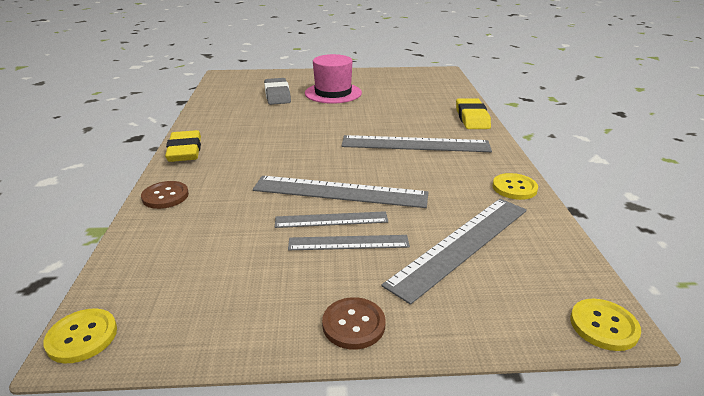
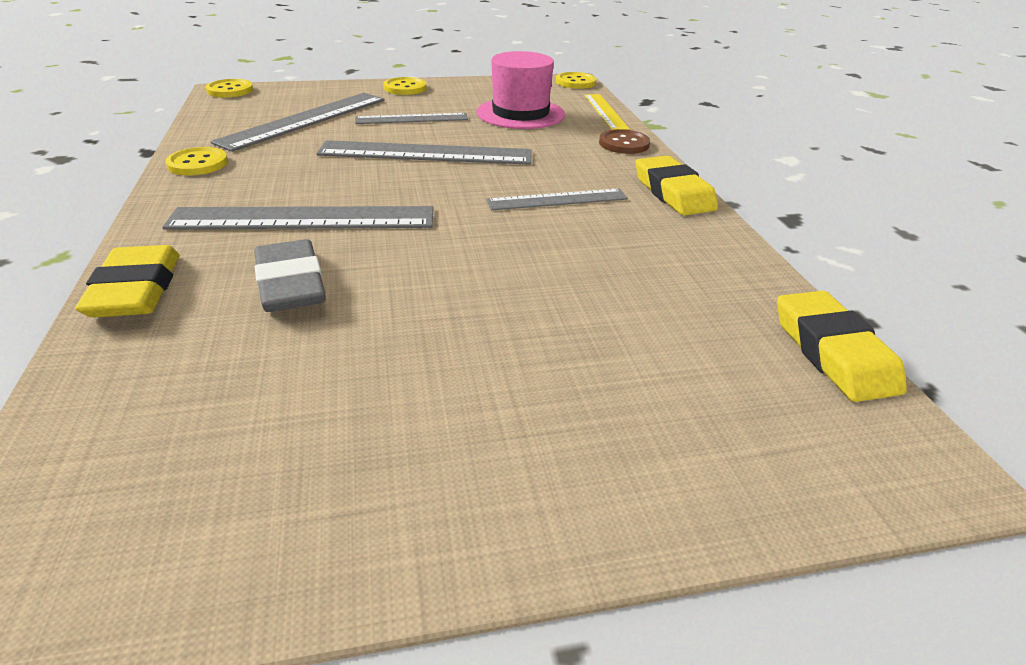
camera: 170 degrees right, 5 degrees up
grey eraser [264,78,291,105] -> grey eraser moved to [254,239,326,312]
grey ruler [275,211,388,228] -> grey ruler moved to [486,189,628,210]
pink hat [305,54,362,104] -> pink hat moved to [476,51,565,129]
brown button [322,297,386,350] -> yellow button [384,77,427,95]
none -> yellow ruler [584,94,630,130]
none -> yellow eraser [777,291,907,402]

